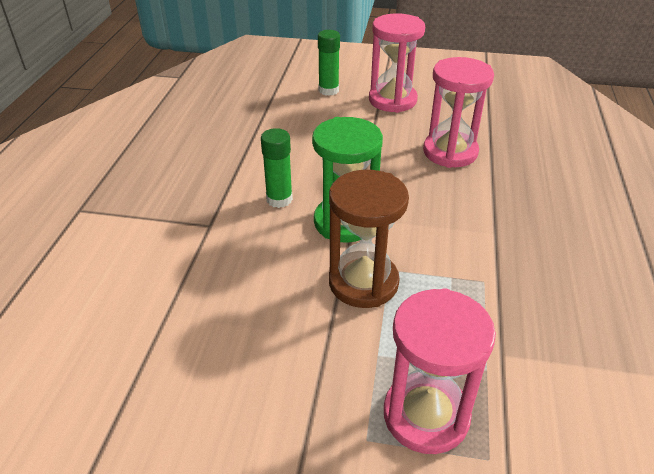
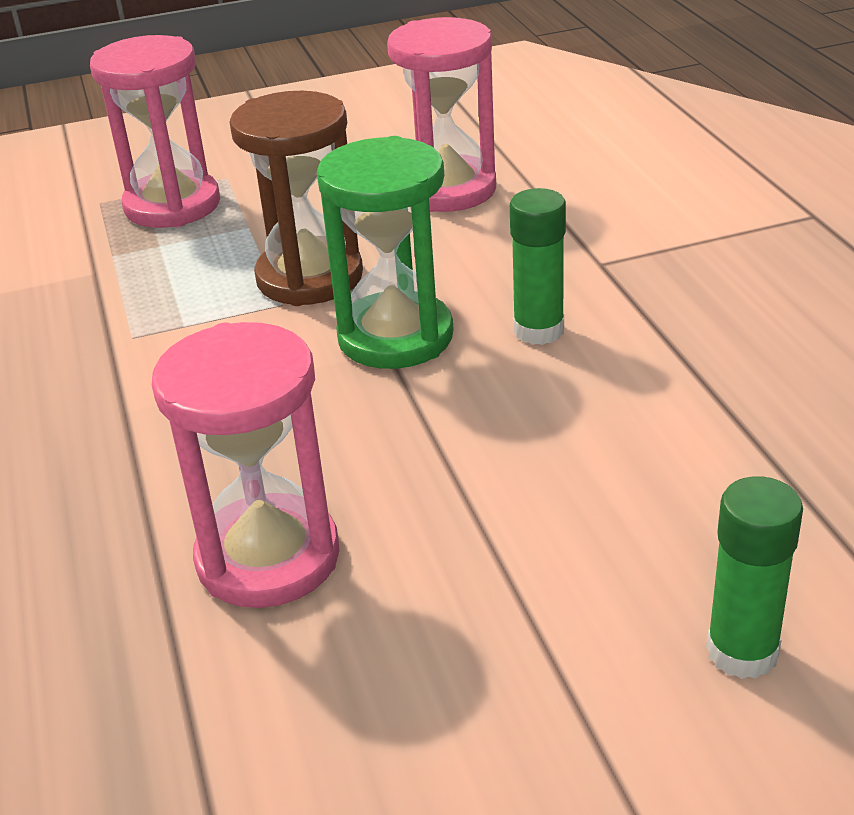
camera: 155 degrees right, 5 degrees down
pink hourglass [369,13,425,113] -> pink hourglass moved to [387,17,496,212]

